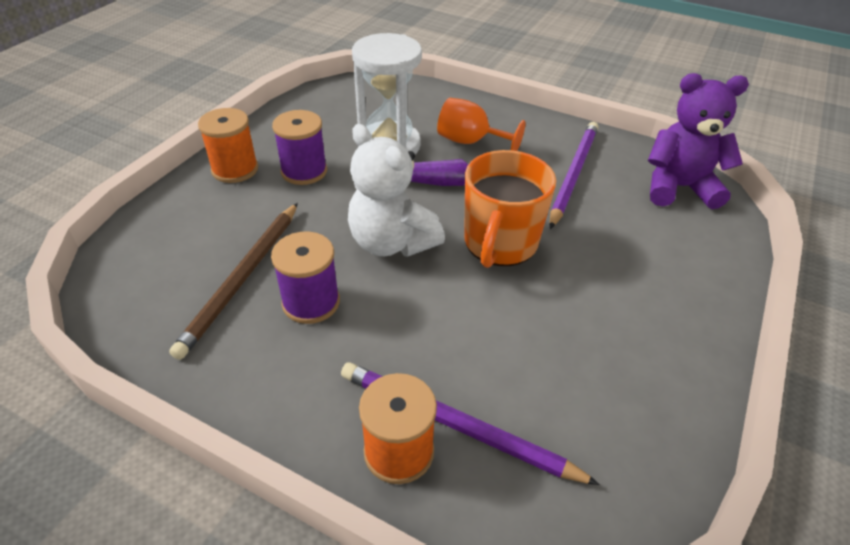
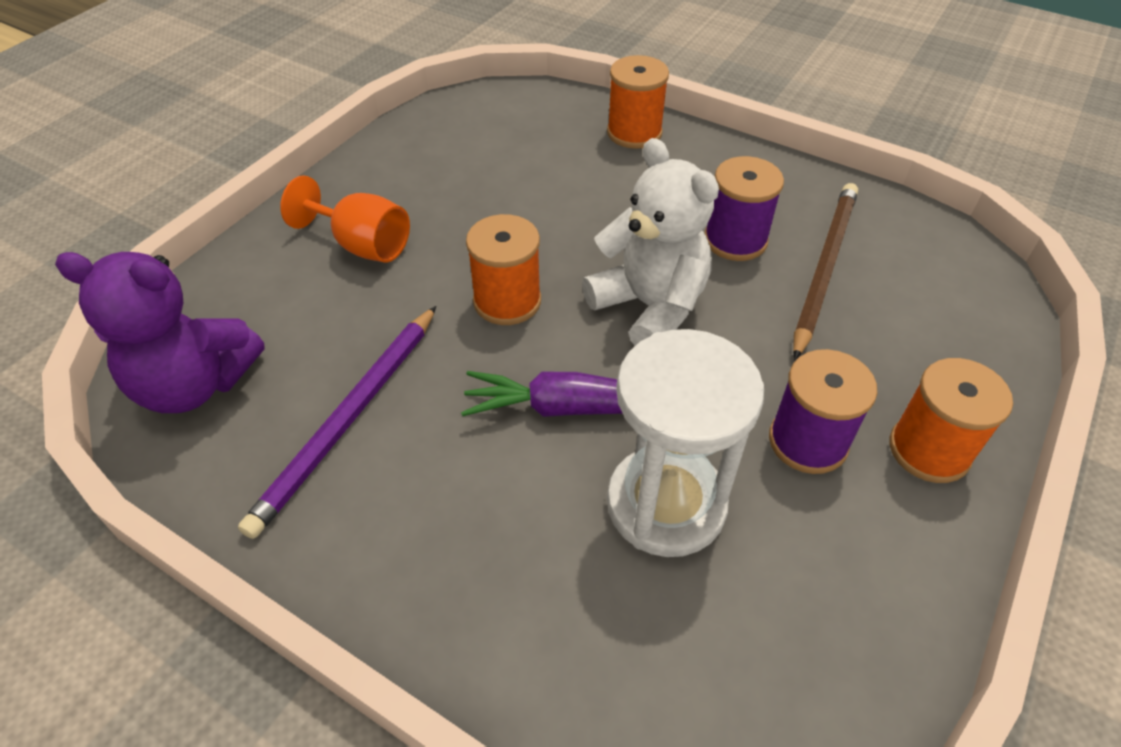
camera: 175 degrees left, 5 degrees up
purple pencil [341,362,600,485] -> none
orange goblet [437,98,525,151] -> orange goblet moved to [280,175,410,262]
orange mug [464,150,556,268] -> orange spool [466,214,541,325]

